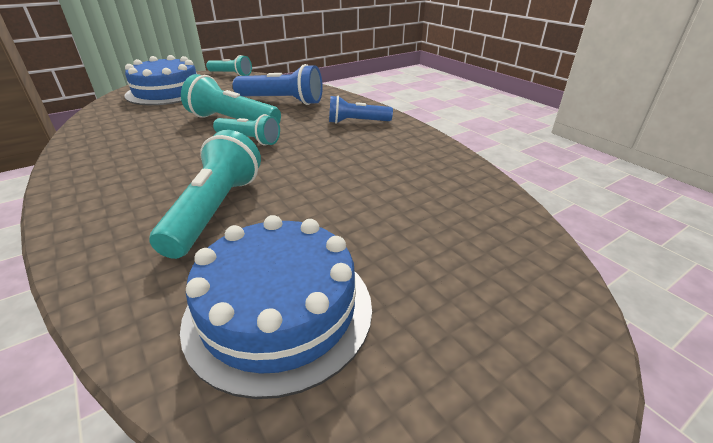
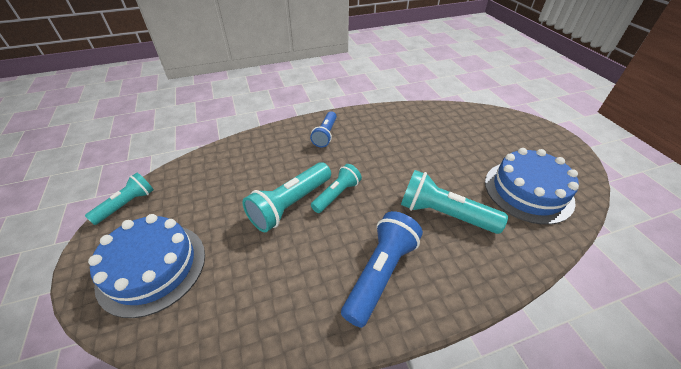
camera: 75 degrees left, 10 degrees up
blue flashlight [233,64,323,105] -> blue flashlight moved to [341,211,423,328]

